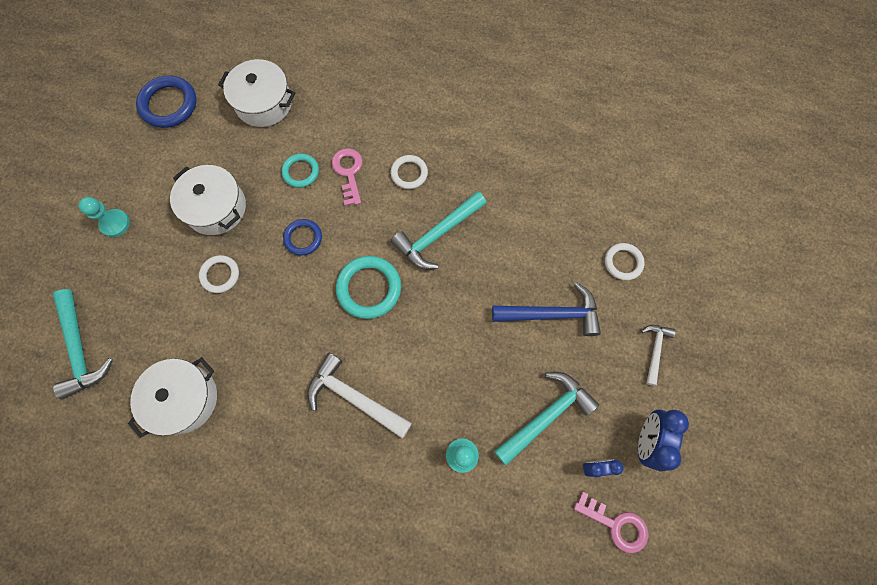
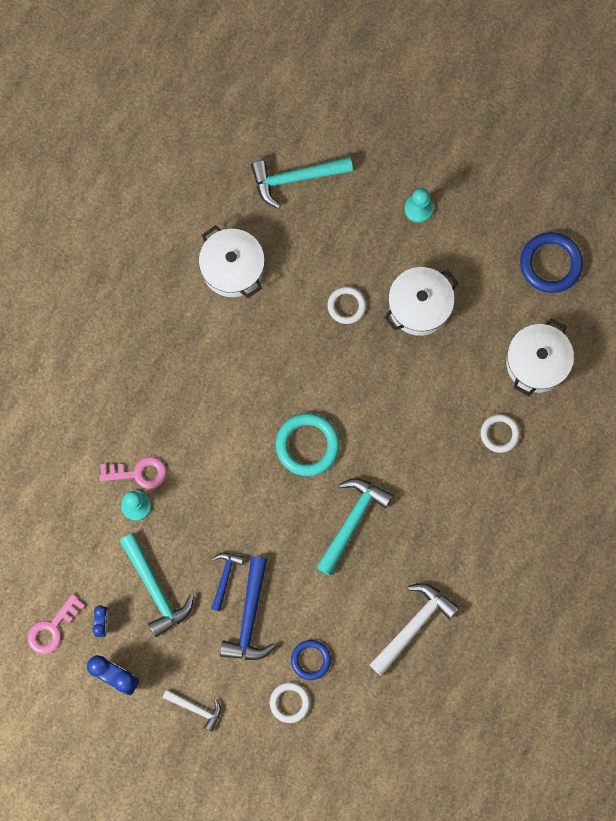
camera: 100 degrees right, 5 degrees up
turquoise ring [281,154,319,188] -> none
blue ring [283,219,322,256] -> blue ring moved to [291,640,331,680]
white hammer [307,352,412,439] -> white hammer moved to [369,583,460,676]
pink key [331,148,363,206] -> pink key moved to [99,457,166,489]
white ring [391,155,428,189] -> white ring moved to [481,414,520,453]
turquoise hammer [391,191,486,269] -> turquoise hammer turned 60 degrees clockwise [316,478,393,576]
none -> blue hammer [211,552,244,611]

